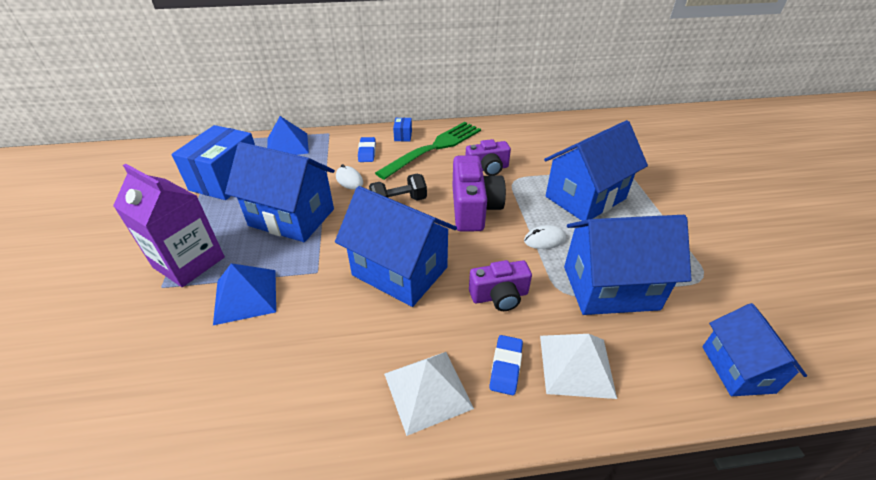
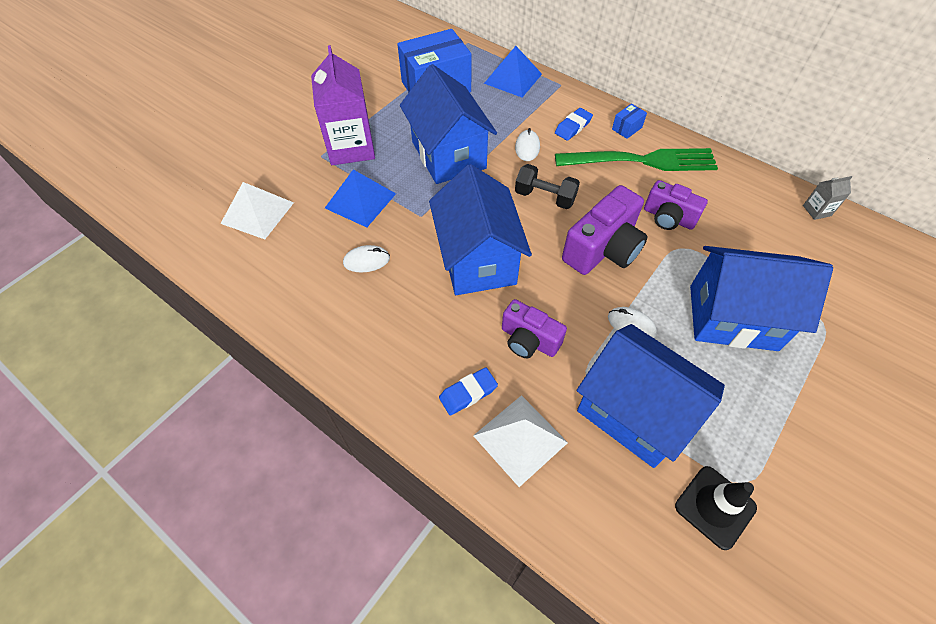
camera: 45 degrees right, 15 degrees up
white pyramid [384,352,474,436] -> white pyramid moved to [220,182,294,239]
blue house [702,303,807,396] -> none
none -> white mouse [343,245,390,272]
none -> black traffic cone [675,466,757,550]
none -> grey carton [803,176,852,220]

